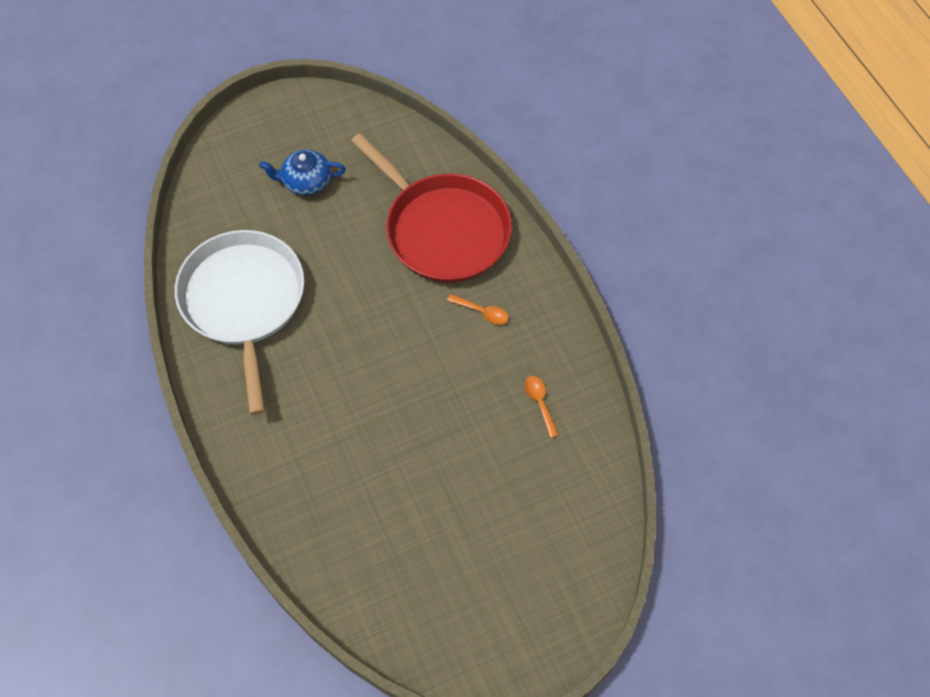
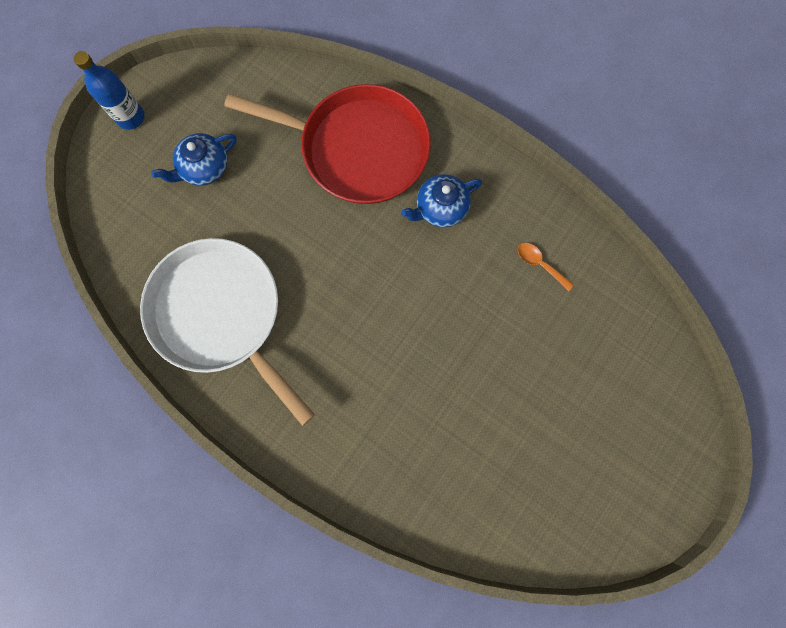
camera: 30 degrees left, 15 degrees up
orange spoon [447,294,508,325] -> blue teapot [401,174,482,227]
none -> blue bottle [74,51,145,130]

